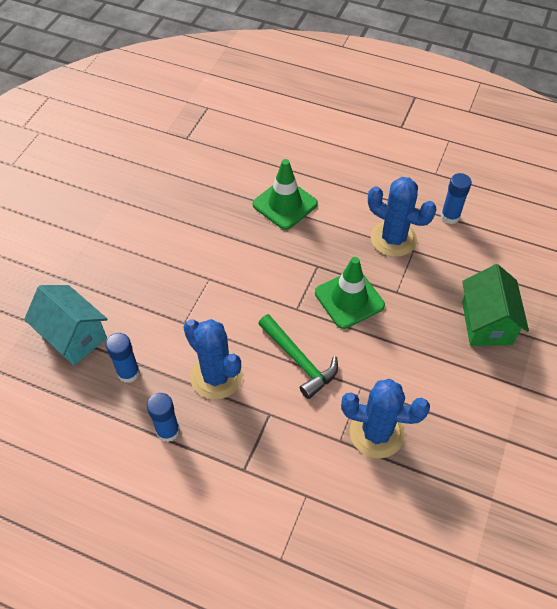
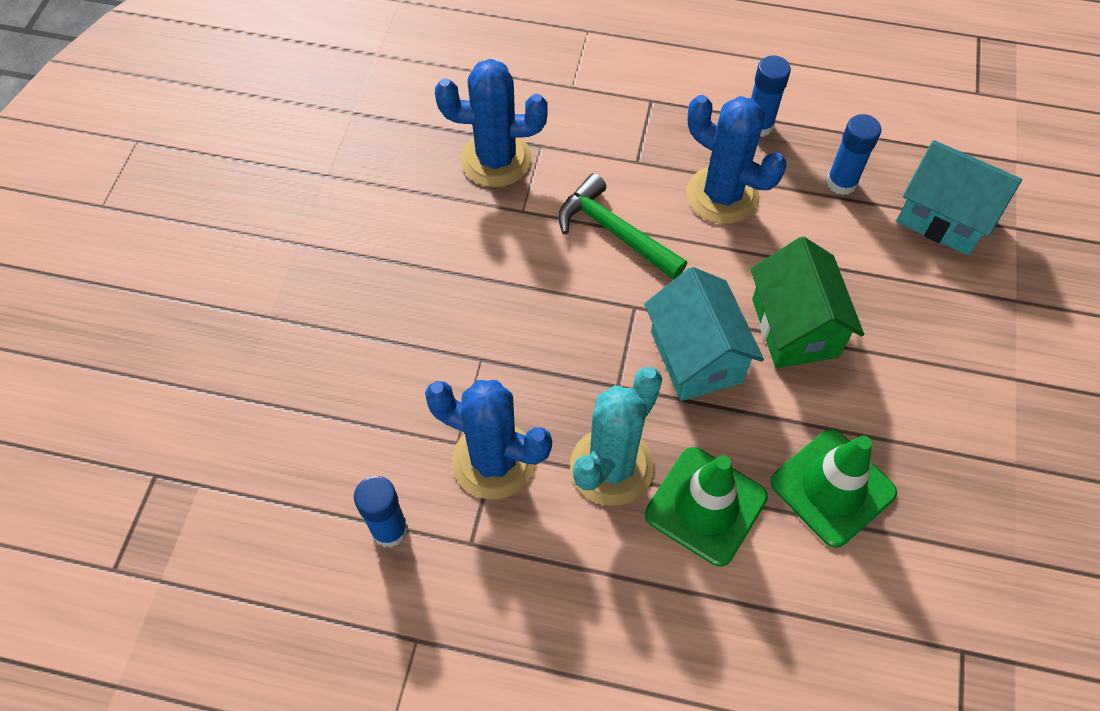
camera: 170 degrees right, 5 degrees up
green traffic cone [315,257,385,329] -> green traffic cone moved to [770,429,897,548]
green house [462,264,529,346] -> green house moved to [751,237,864,368]
none -> turquoise cactus [570,367,662,506]
none -> turquoise house [644,267,764,401]

